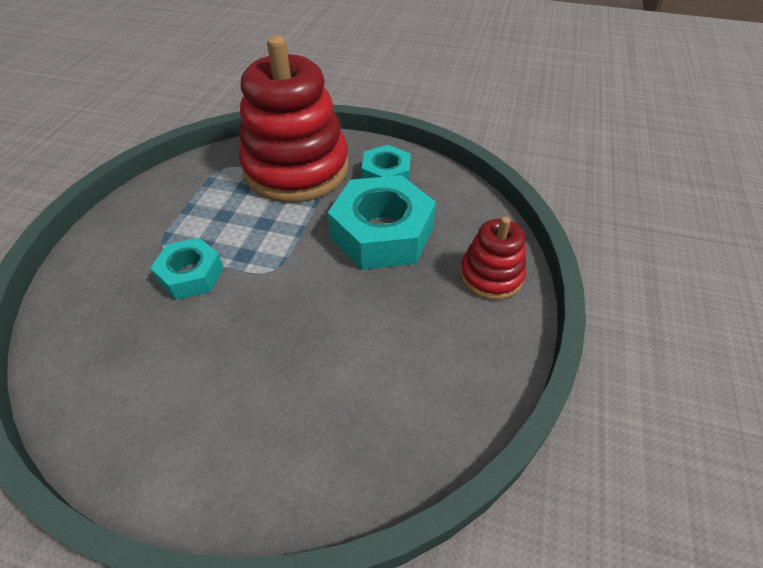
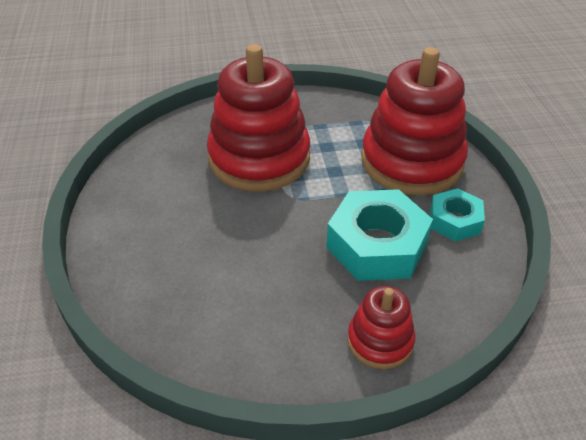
camera: 65 degrees right, 5 degrees down
turquoise nut [150,238,224,300] -> red stacking toy [207,44,310,191]

